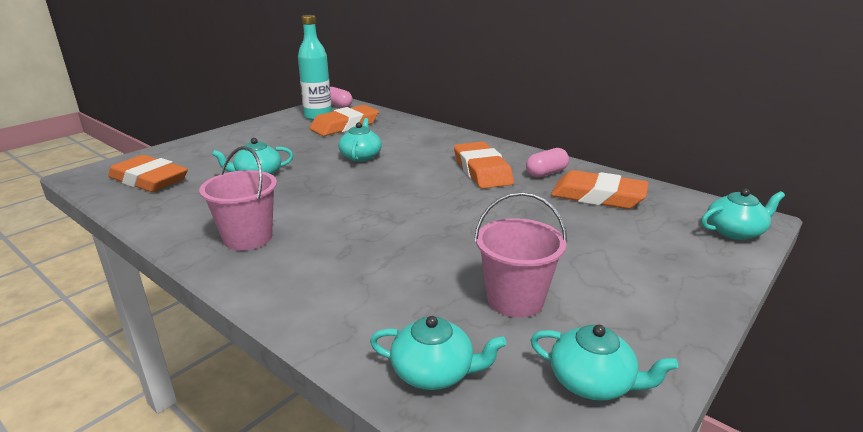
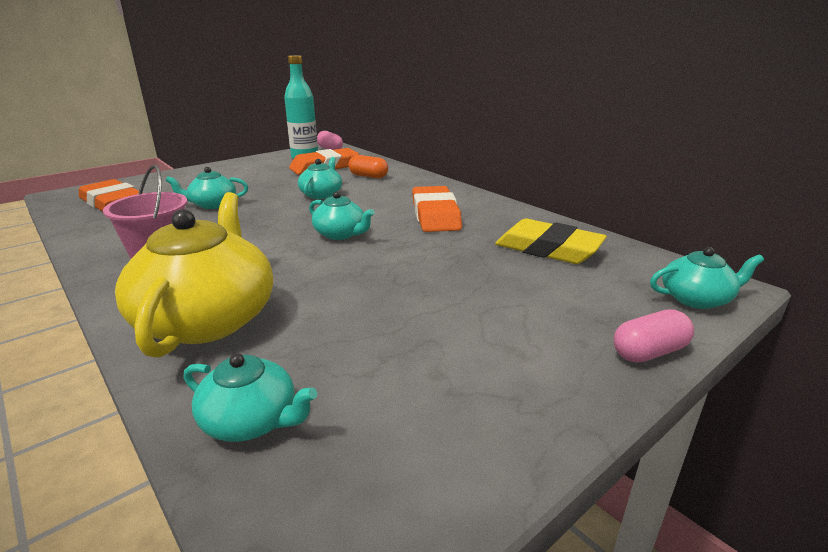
camera: 10 degrees right, 0 degrees up
pink bucket [474,192,567,318] -> none
pink capsule [526,148,569,177] -> pink capsule moved to [614,309,694,363]
turquoise teapot [530,325,678,401] -> turquoise teapot moved to [309,191,374,240]
orange eraser [551,170,649,209] -> yellow eraser [495,219,607,264]
none -> yellow teapot [115,192,273,358]
none -> orange capsule [348,155,388,178]

